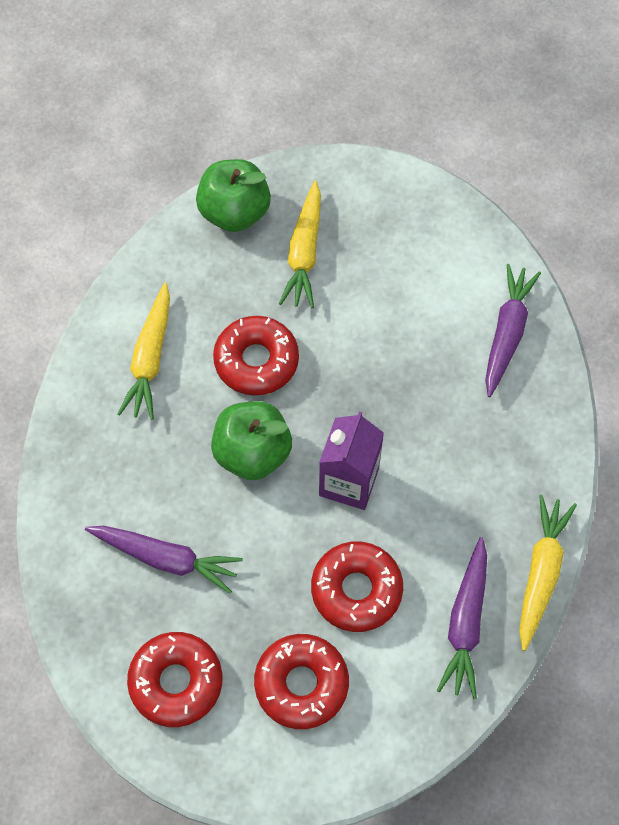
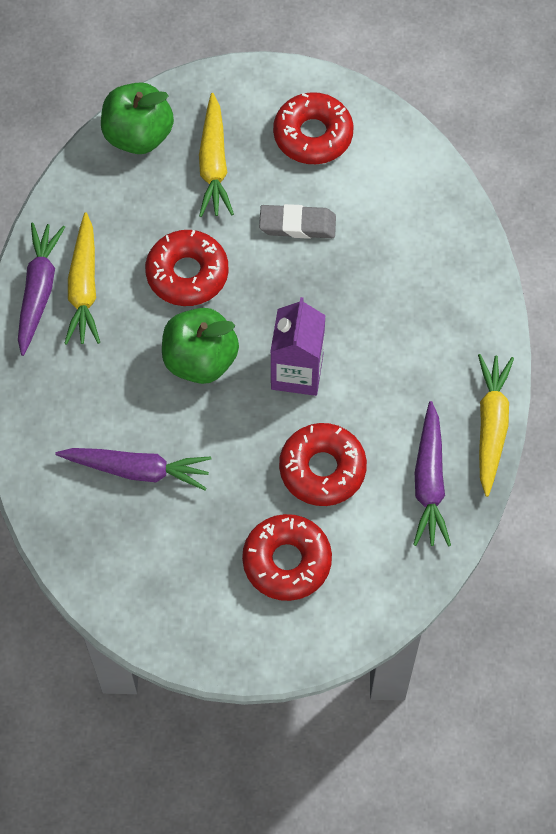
camera: 10 degrees left, 0 degrees up
red donut [127,632,223,727] -> red donut moved to [273,92,354,164]
purple carrot [485,264,541,397] -> purple carrot moved to [18,223,65,356]
none -> grey eraser [259,204,336,239]

